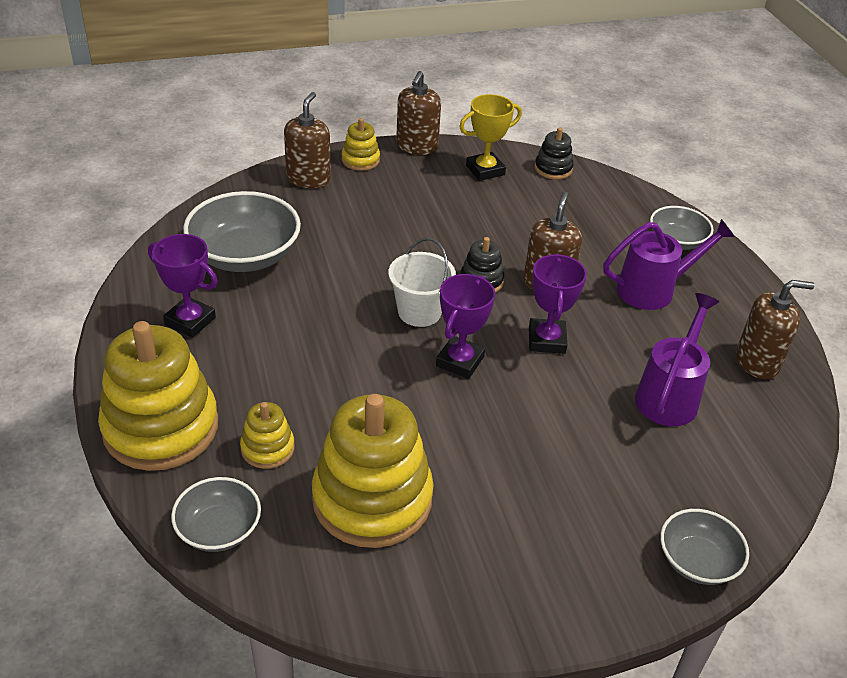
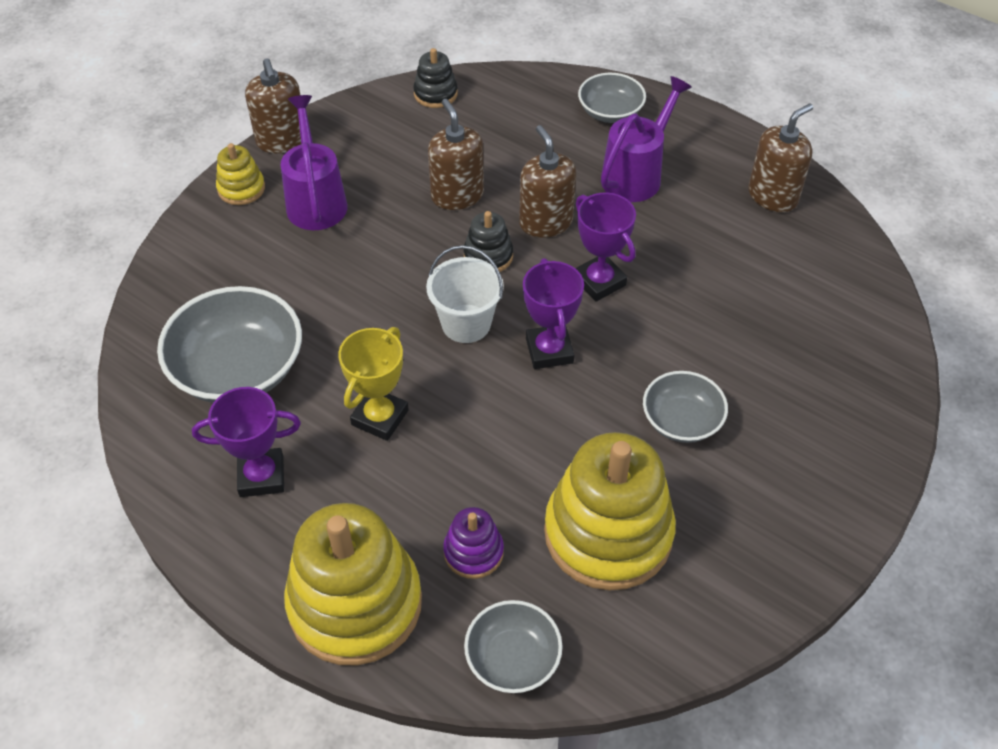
camera: 35 degrees left, 10 degrees up
yellow stacking toy [240,402,295,469] -> purple stacking toy [443,507,504,579]
brown soap dispenser [284,92,331,188] -> brown soap dispenser moved to [428,99,484,210]
yellow trophy [459,94,522,181] -> yellow trophy moved to [338,327,409,441]
purple watering can [635,293,719,426] -> purple watering can moved to [281,95,347,230]
grey bowl [660,509,749,585] -> grey bowl moved to [643,371,728,443]

